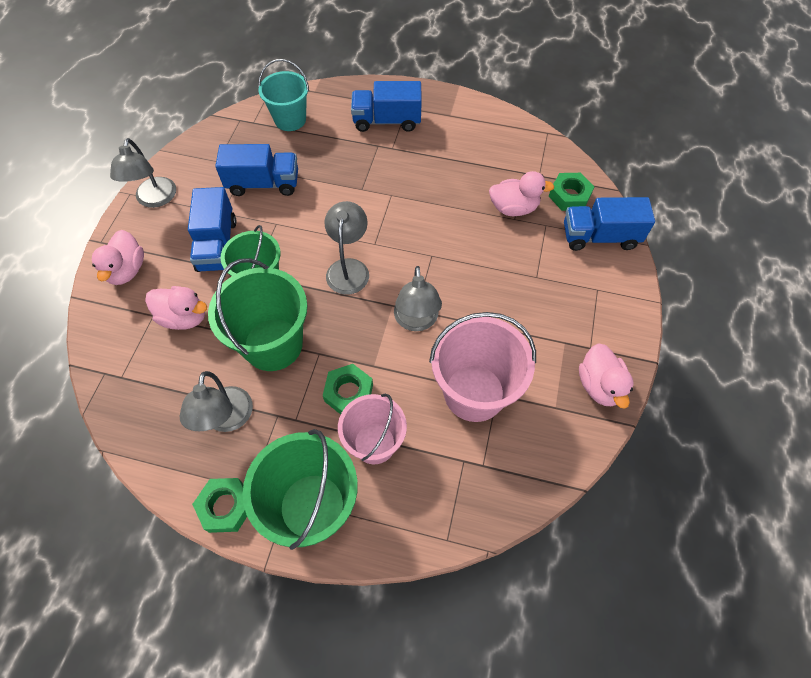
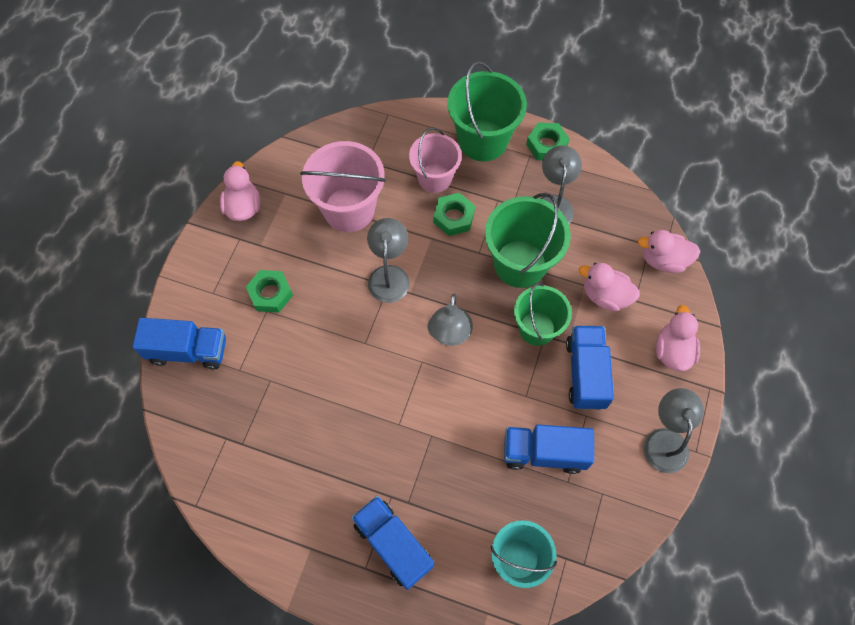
camera: 175 degrees left, 5 degrees up
blue truck [351,81,422,132] -> blue truck turned 135 degrees counterclockwise [351,496,434,590]
pink duck [489,171,555,216] -> pink duck moved to [638,230,701,273]
green nut [548,173,595,211] -> green nut moved to [246,270,293,313]

